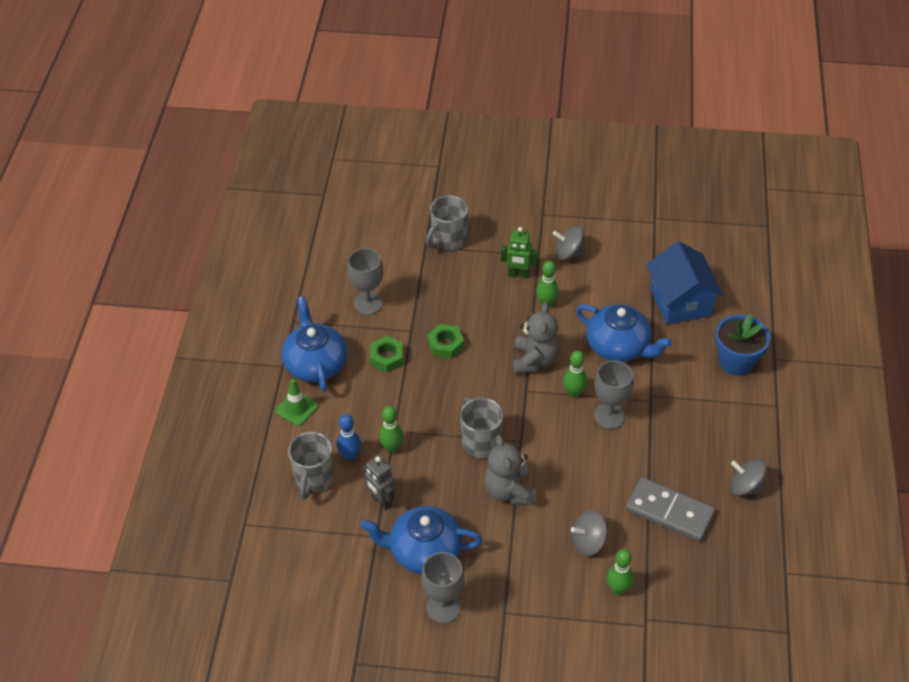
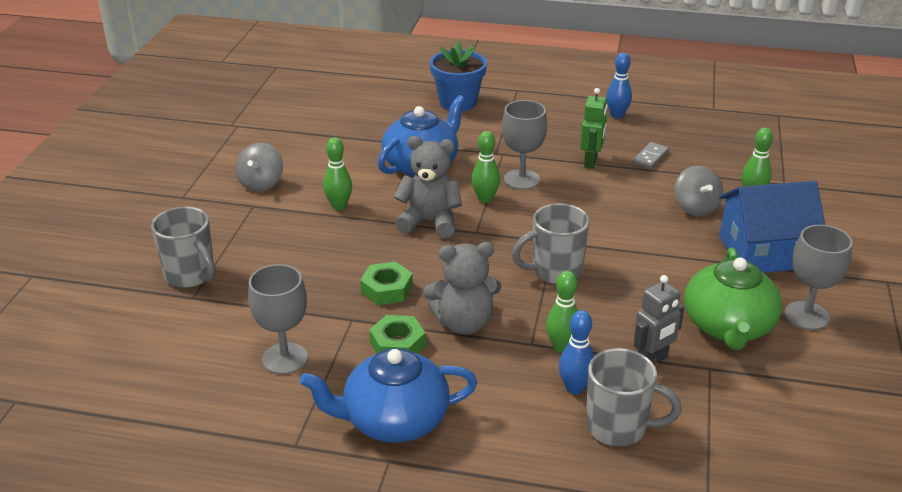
camera: 85 degrees left, 15 degrees down
green traffic cone [275,379,319,426] -> none
blue teapot [361,506,482,574] -> green teapot [684,248,782,350]
grey teddy bear [484,435,536,505] -> grey teddy bear moved to [423,242,501,334]
green robot [501,227,538,278] -> green robot moved to [580,88,608,169]
grey domino [626,477,715,542] -> grey domino [633,142,669,169], size x0.49
blue house [647,241,723,325] -> blue house moved to [719,181,825,273]
grey spinning top [731,459,767,496] -> blue bowling pin [606,53,632,119]

